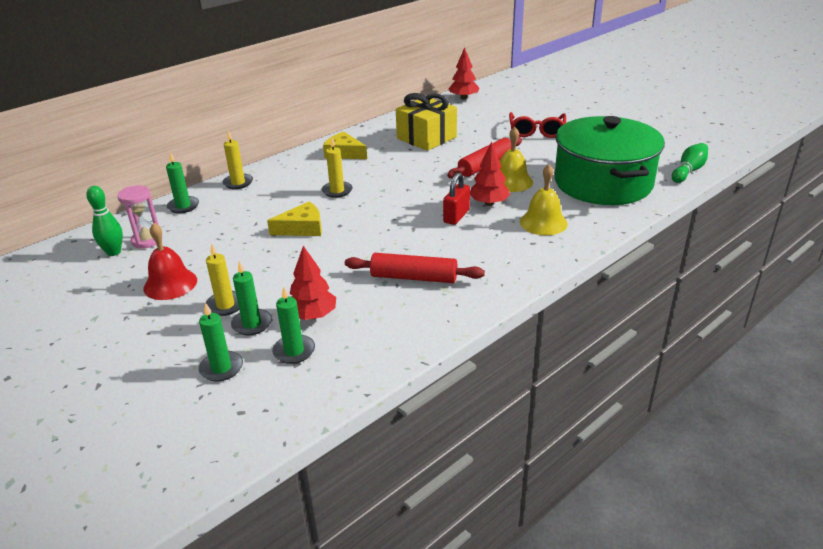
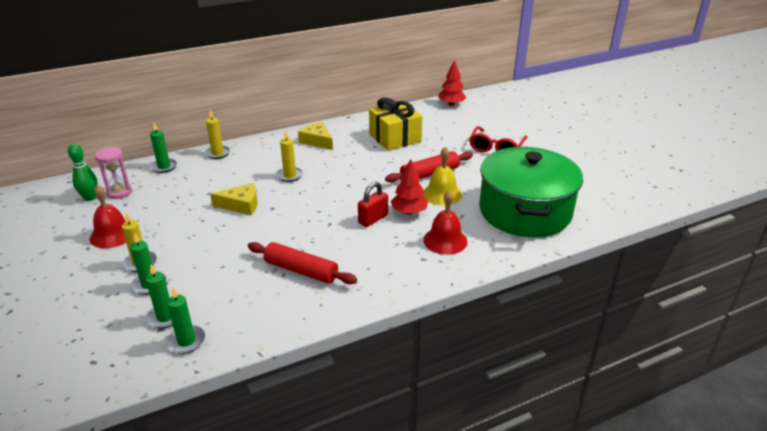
camera: 15 degrees right, 0 degrees up
green candle [199,303,243,381] -> green candle moved to [166,288,206,354]
red tree [290,246,336,320] -> none
yellow bell [520,164,568,235] -> red bell [423,190,468,255]
green bowling pin [672,143,708,183] -> none

